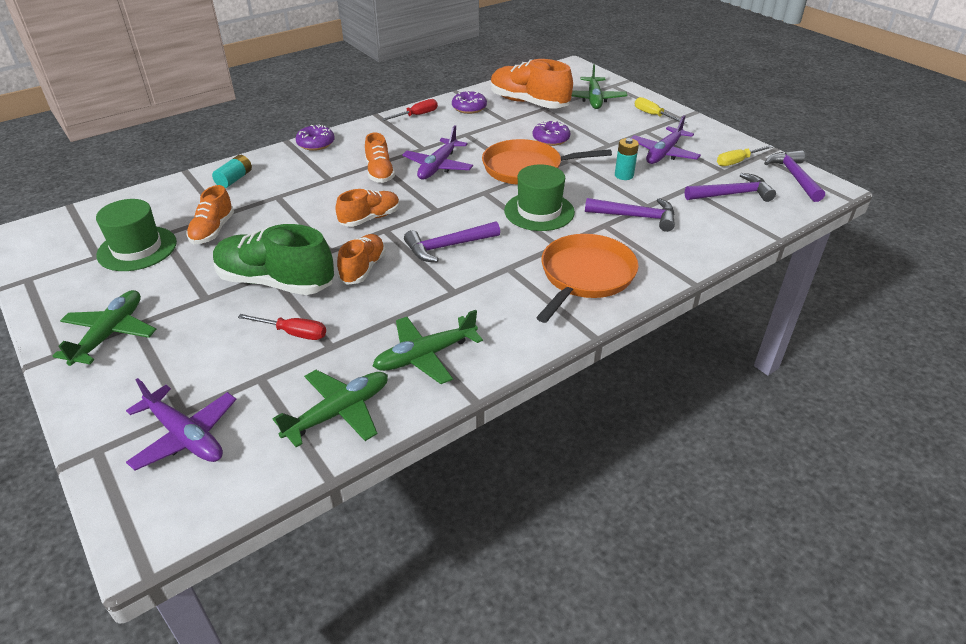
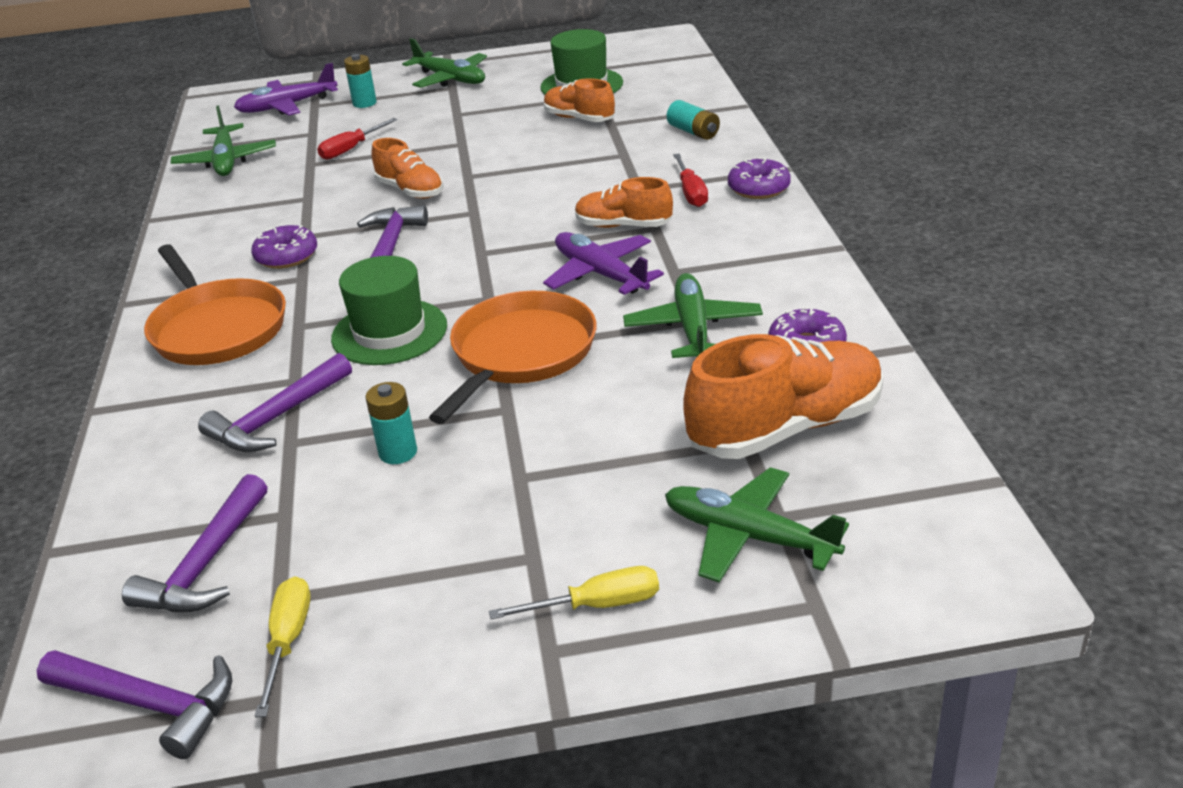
camera: 120 degrees right, 5 degrees down
green shoe [213,224,334,295] -> none
orange shoe [336,189,400,227] -> none
green plane [373,310,483,384] -> green plane moved to [623,273,763,358]
red screwdriver [382,99,438,121] -> red screwdriver moved to [673,153,708,207]
purple donut [533,120,570,146] -> purple donut moved to [251,225,317,269]
purple plane [631,115,701,164] -> none
none -> turquoise battery [344,54,377,108]

